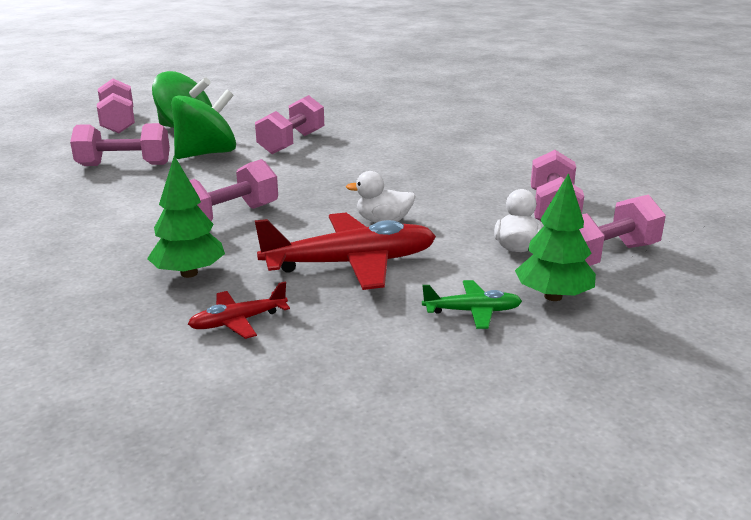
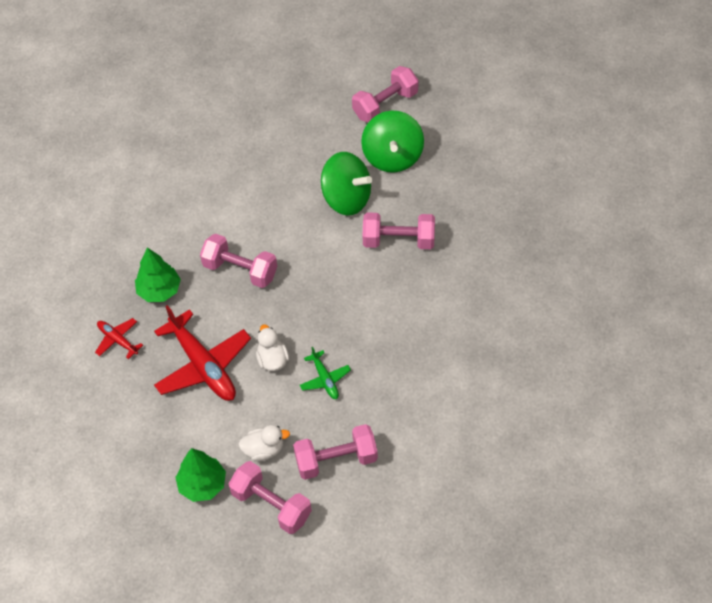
camera: 70 degrees right, 30 degrees up
pink dumbbell [70,123,170,166] -> none
green plane [422,280,522,329] -> green plane moved to [300,347,351,399]

